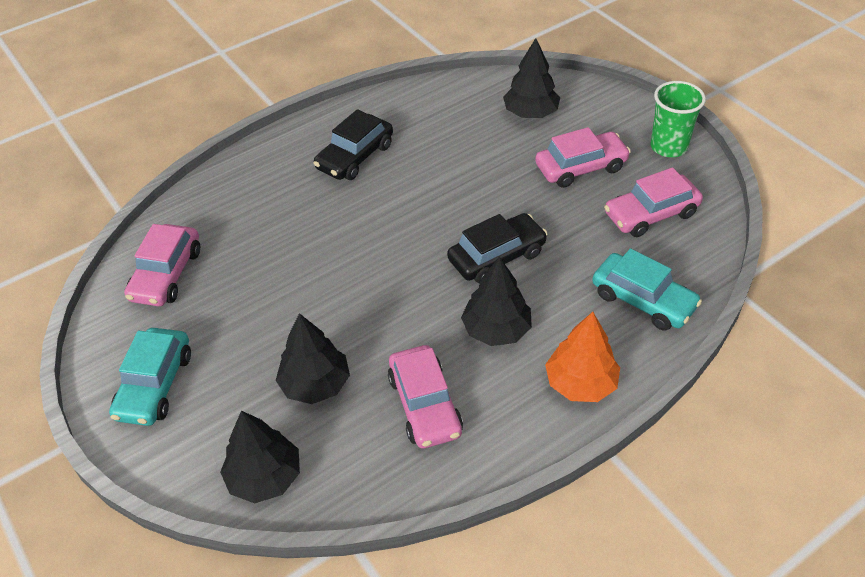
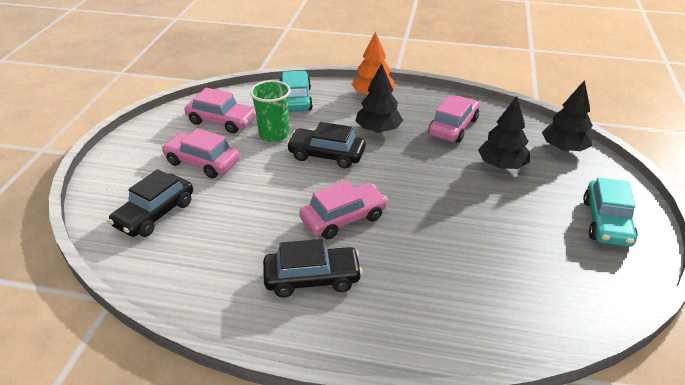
camera: 135 degrees left, 10 degrees down
turquoise car [109,328,191,426] -> turquoise car turned 135 degrees clockwise [583,178,638,247]
pink car [124,224,200,306] -> pink car moved to [299,181,388,239]
black tree [503,38,560,118] -> black car [108,169,193,237]
green cup [650,81,706,157] -> green cup moved to [250,80,291,142]

